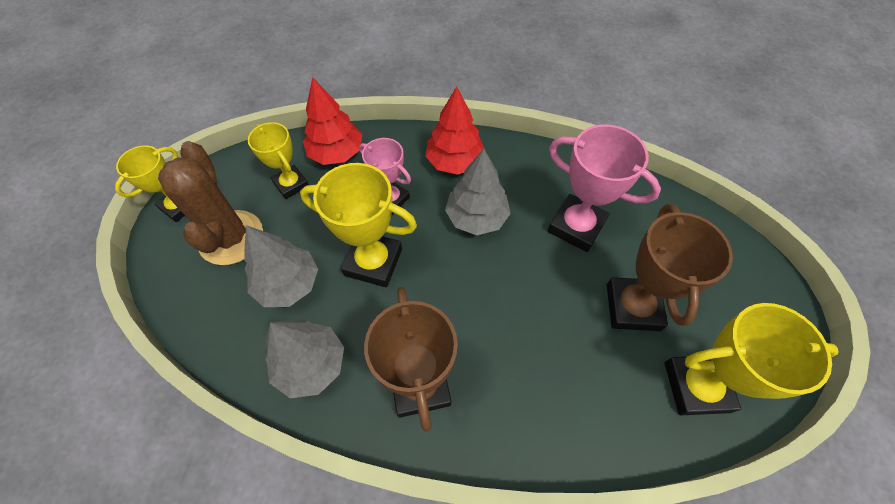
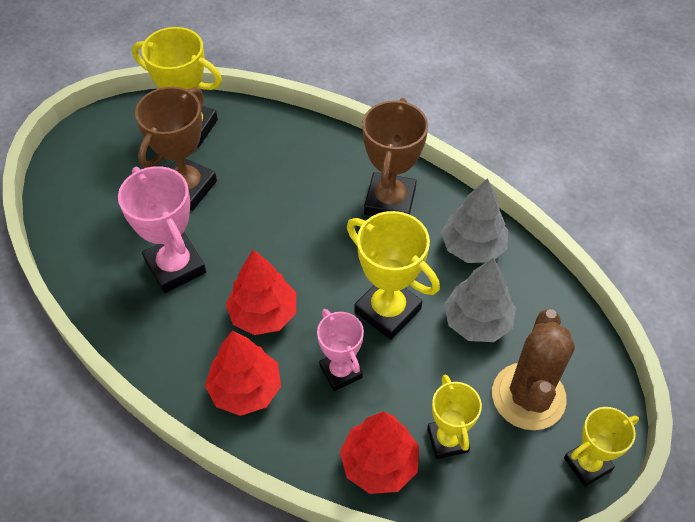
camera: 155 degrees left, 5 degrees down
grey tree [445,149,511,235] -> red tree [226,250,296,335]

